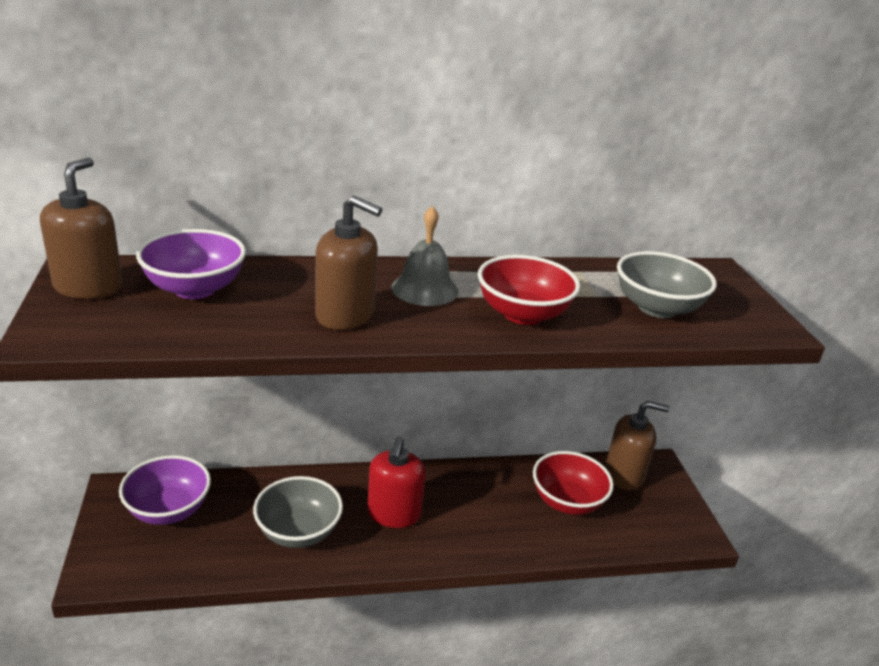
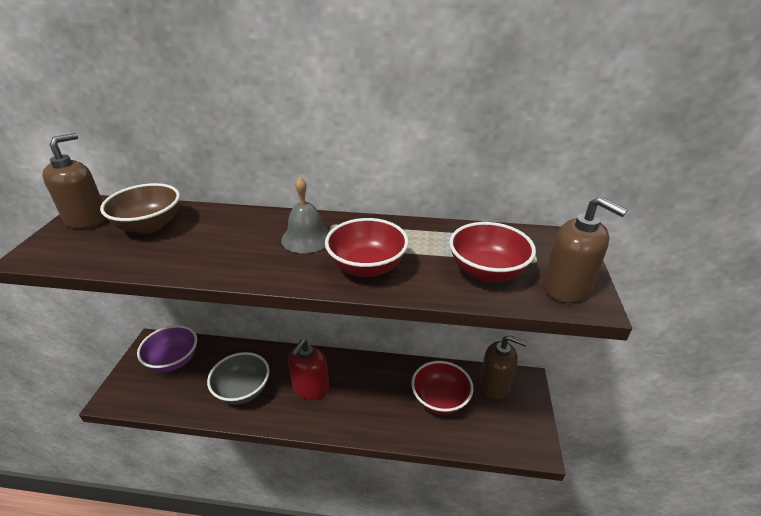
camera: 20 degrees right, 5 degrees up
purple bowl [136,229,246,299] -> brown bowl [100,183,180,234]
brown soap dispenser [315,195,382,330] -> brown soap dispenser moved to [544,197,628,303]
grey bowl [617,251,717,318] -> red bowl [449,222,536,282]

